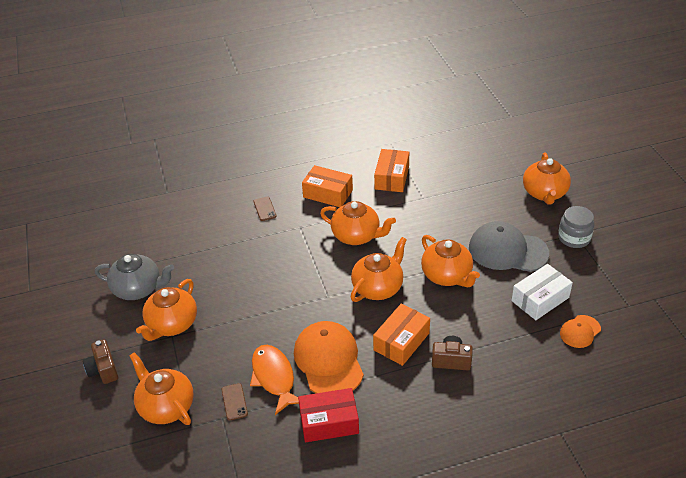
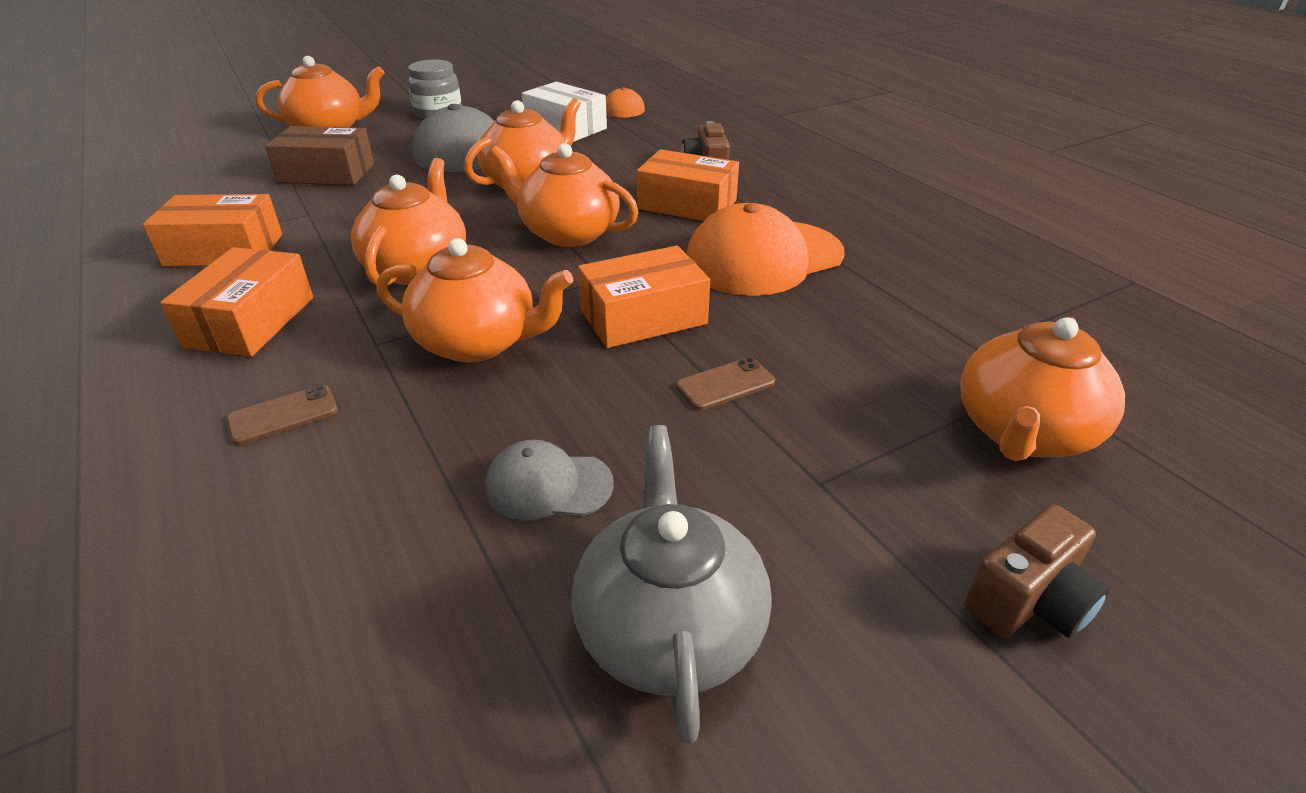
camera: 105 degrees left, 5 degrees down
orange teapot [136,279,197,341] -> orange teapot moved to [376,238,573,363]
brown phone [222,383,248,420] -> brown phone moved to [676,357,775,410]
orange fish [250,345,299,415] -> none
red box [298,388,359,443] -> none
none -> brown box [265,126,374,185]
none -> grey cap [485,440,614,520]
none -> orange box [578,246,710,348]

